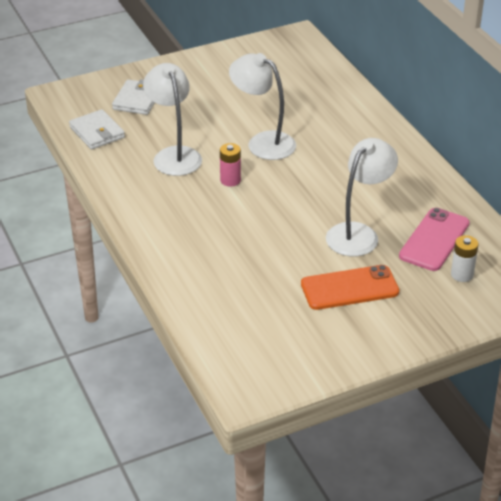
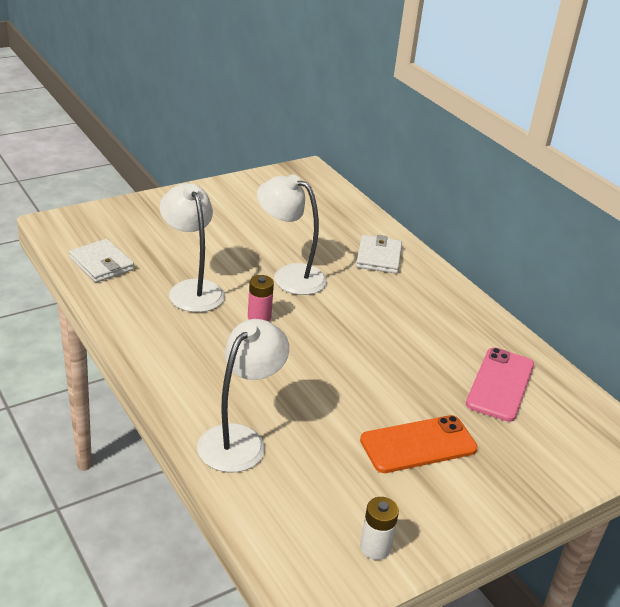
camera: 10 degrees left, 5 degrees down
white wallet [112,79,155,115] -> white wallet moved to [356,235,402,274]
white lamp [326,138,398,256] -> white lamp moved to [197,319,289,473]
white battery [451,235,479,282] -> white battery moved to [360,497,399,560]

